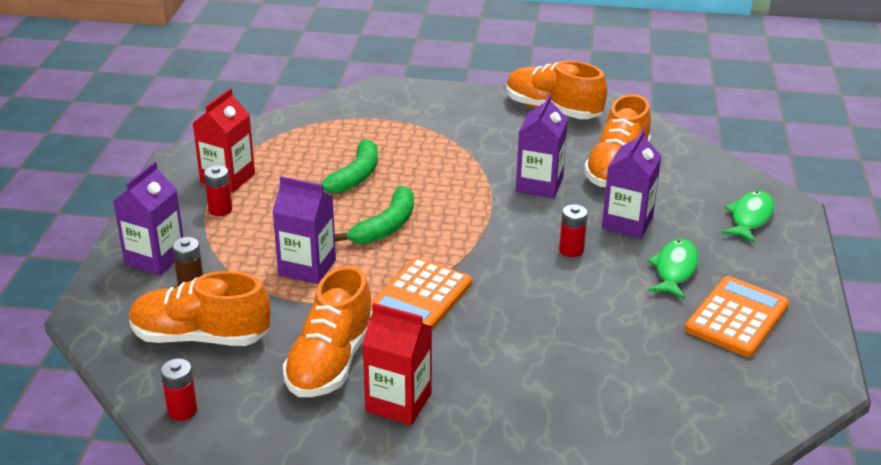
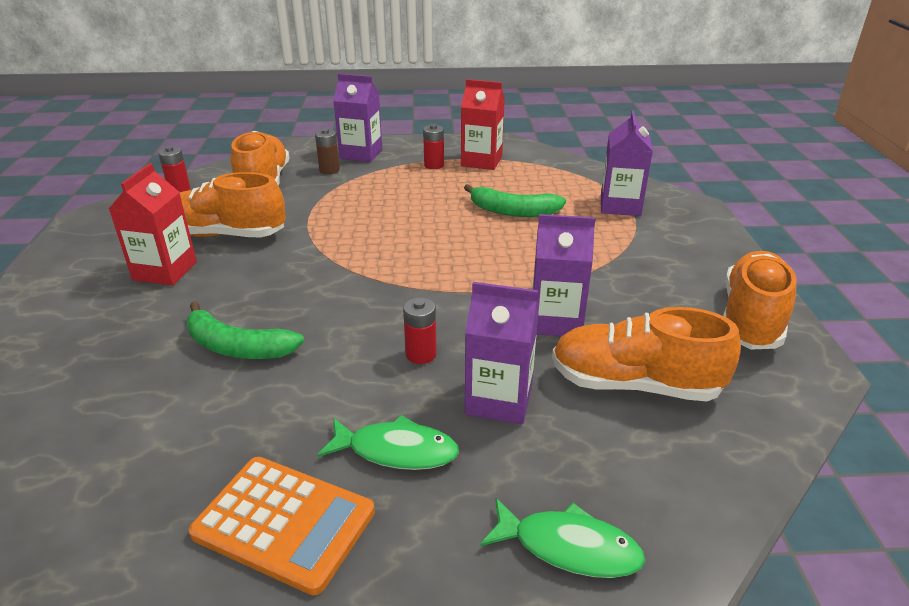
camera: 80 degrees right, 0 degrees up
purple carton [272,176,336,284] -> purple carton moved to [601,111,653,216]
green banana [335,186,414,244] -> green banana moved to [187,301,304,359]
orange calculator [371,258,472,330] -> none

